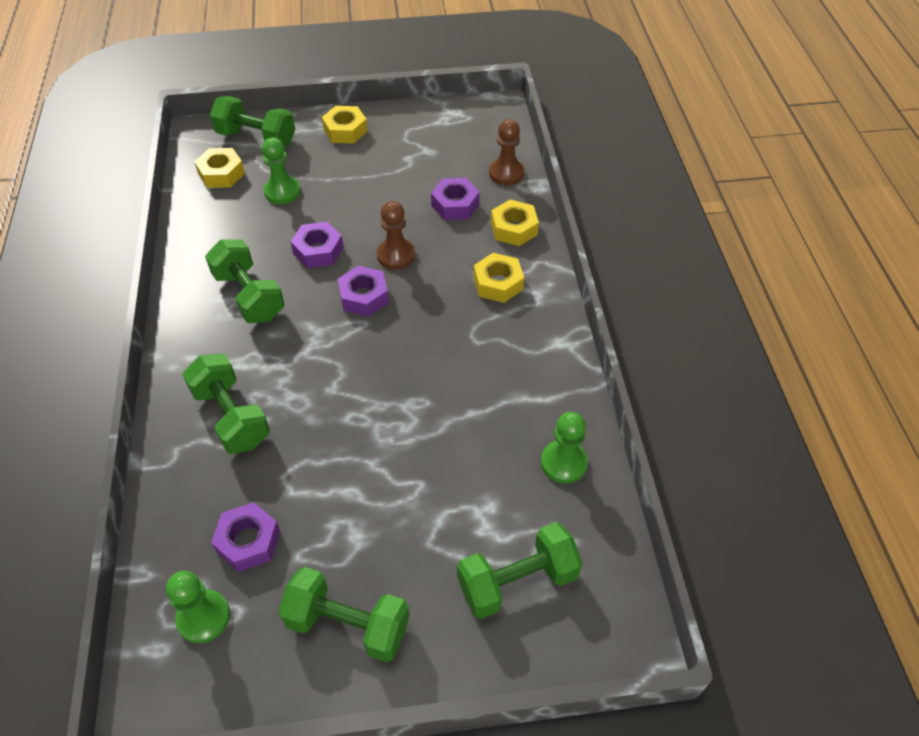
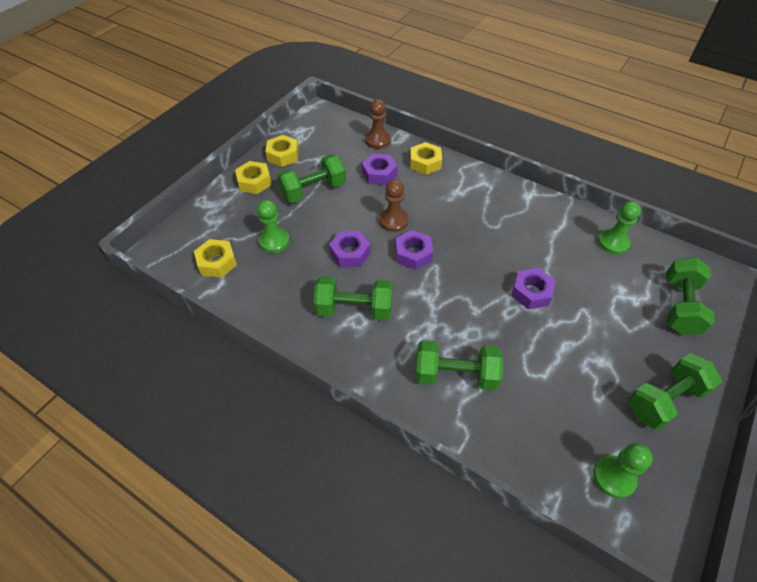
camera: 50 degrees left, 0 degrees up
green dumbbell [210,96,295,147] -> green dumbbell moved to [277,154,346,203]
purple nut [211,502,280,572] -> purple nut moved to [512,268,556,309]
yellow nut [474,253,524,303] -> yellow nut moved to [265,135,299,167]

